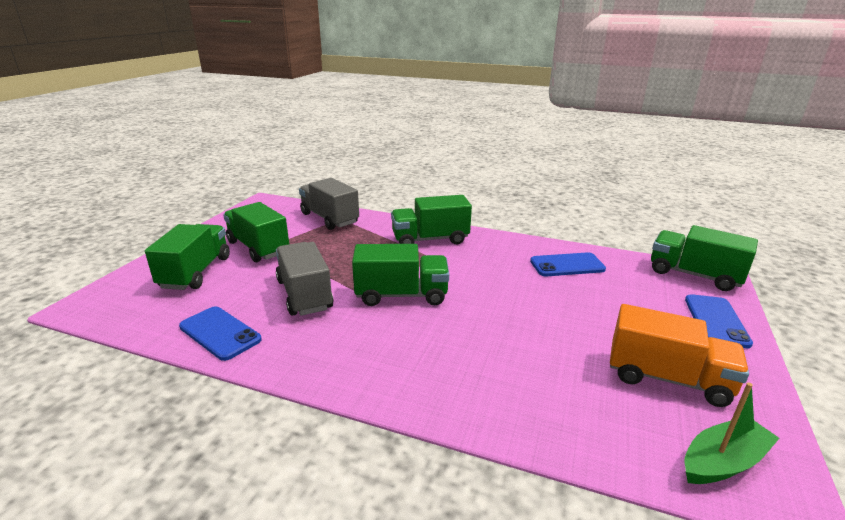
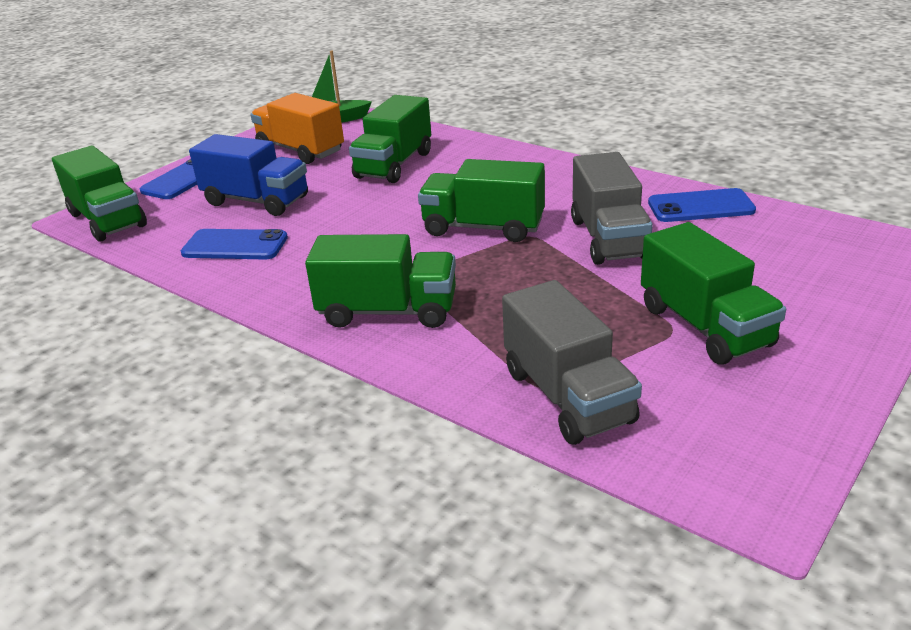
camera: 160 degrees left, 5 degrees up
green truck [145,224,230,290] -> green truck moved to [349,95,431,183]
blue phone [179,307,262,361] -> blue phone turned 60 degrees counterclockwise [648,188,756,222]
none -> blue truck [189,134,308,216]

